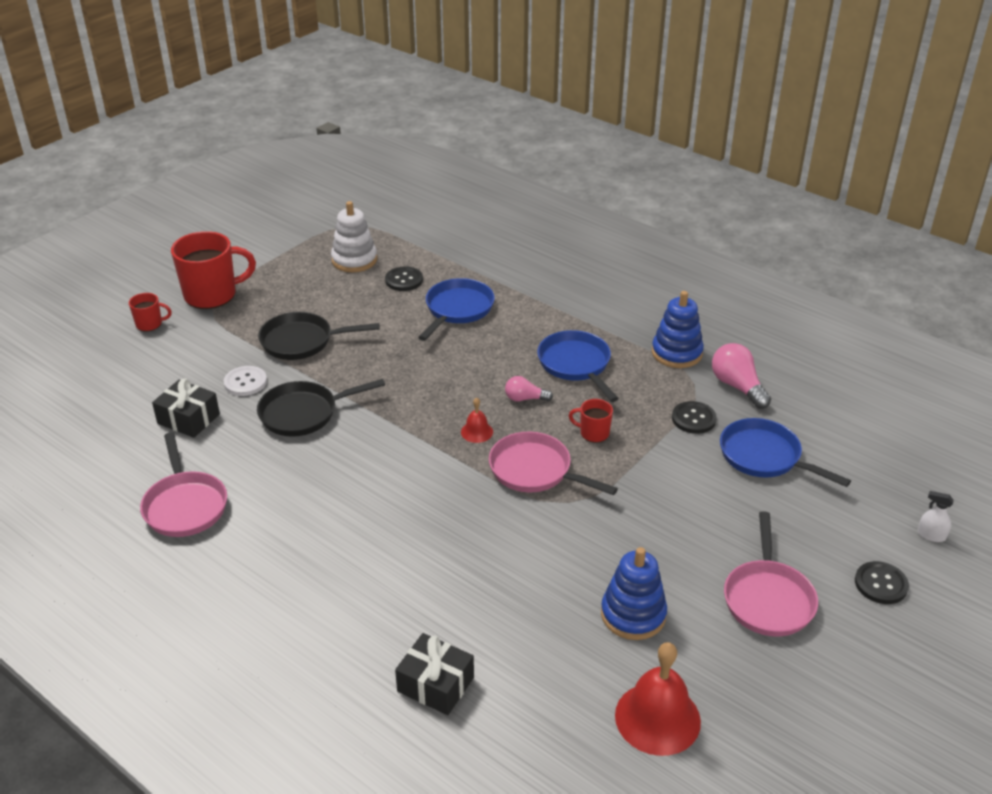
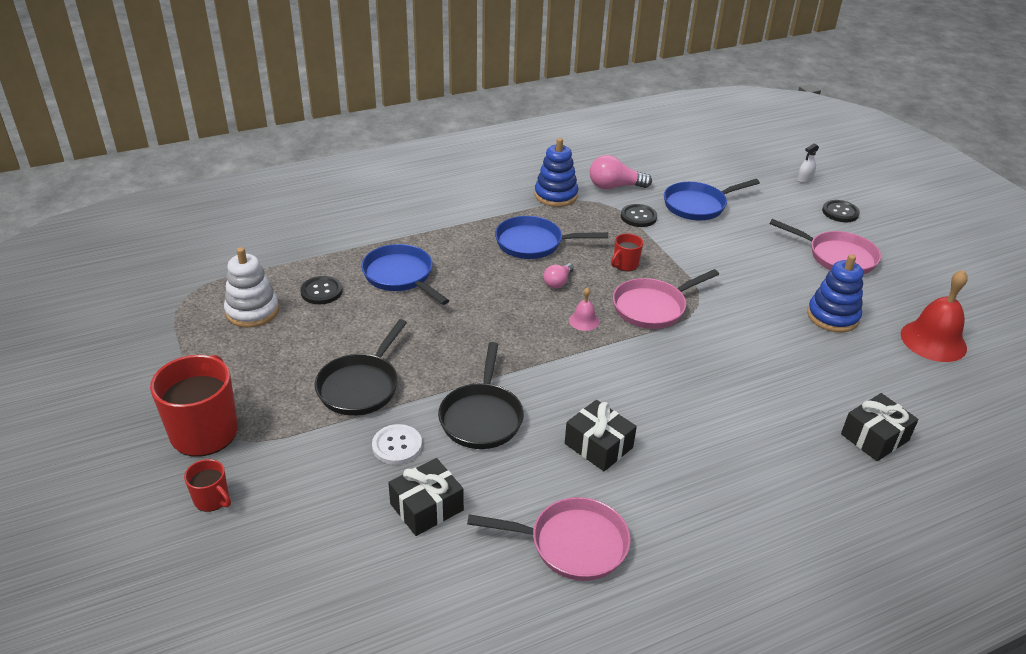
camera: 65 degrees left, 0 degrees up
red mug [129,293,172,331] -> red mug turned 105 degrees clockwise [184,459,231,512]
red bell [461,397,493,443] -> pink bell [569,287,599,331]
none -> black gift [565,400,637,471]

